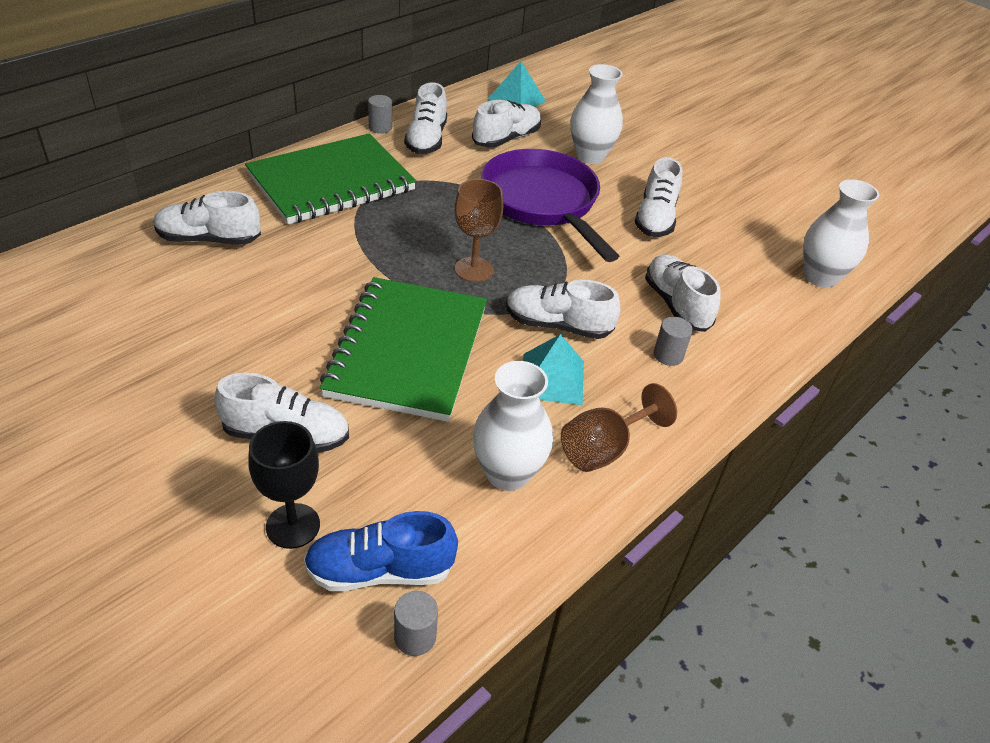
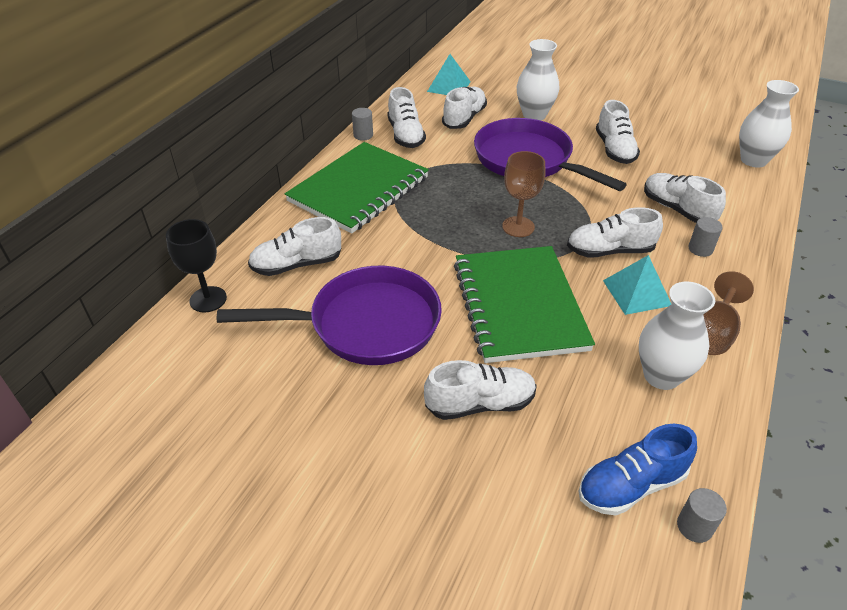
camera: 15 degrees left, 0 degrees up
black goblet [248,421,320,549] -> black goblet moved to [166,219,227,313]
none -> purple pan [217,266,442,365]

